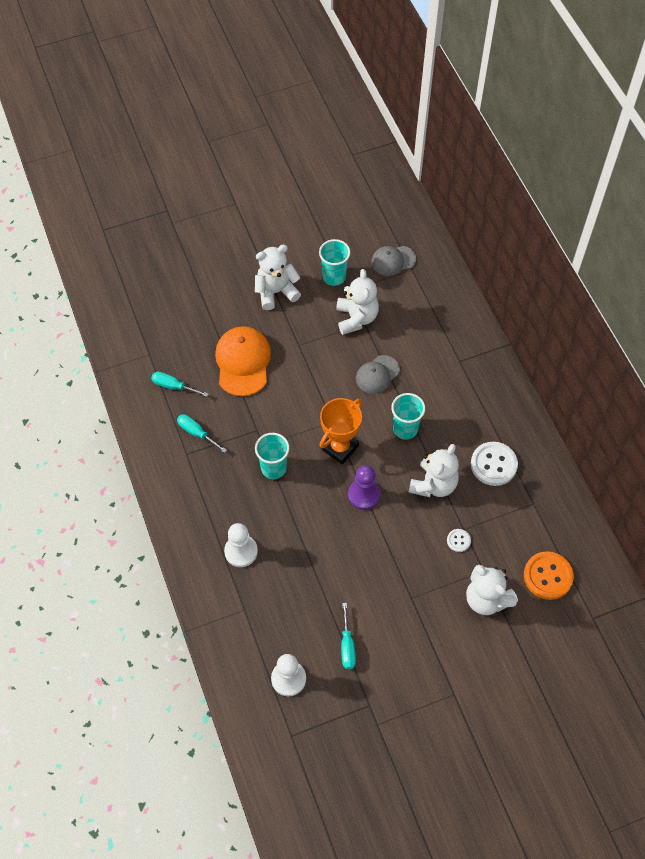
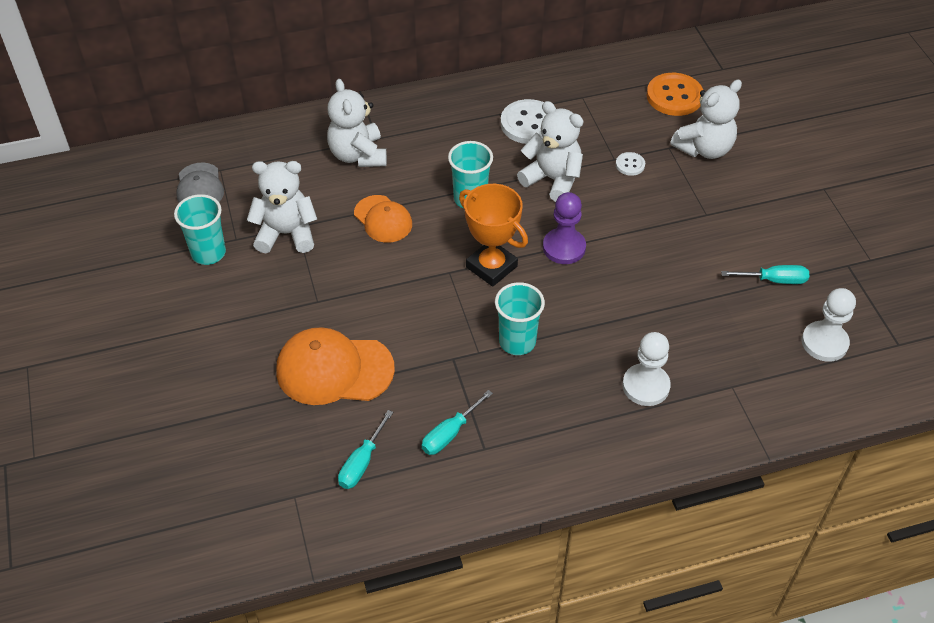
camera: 85 degrees left, 10 degrees down
white teddy bear [255,245,301,310] -> white teddy bear moved to [327,79,387,167]
grey cap [356,355,400,394] -> orange cap [354,195,412,243]

